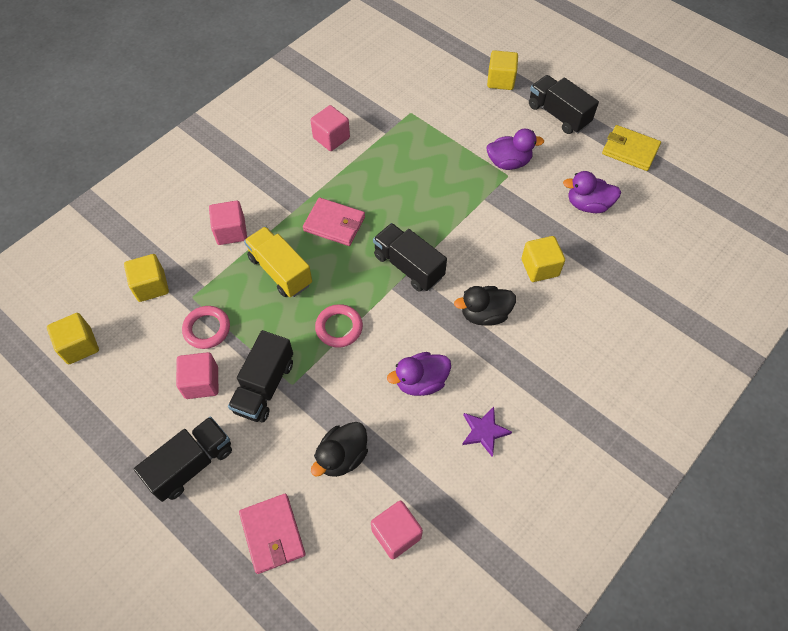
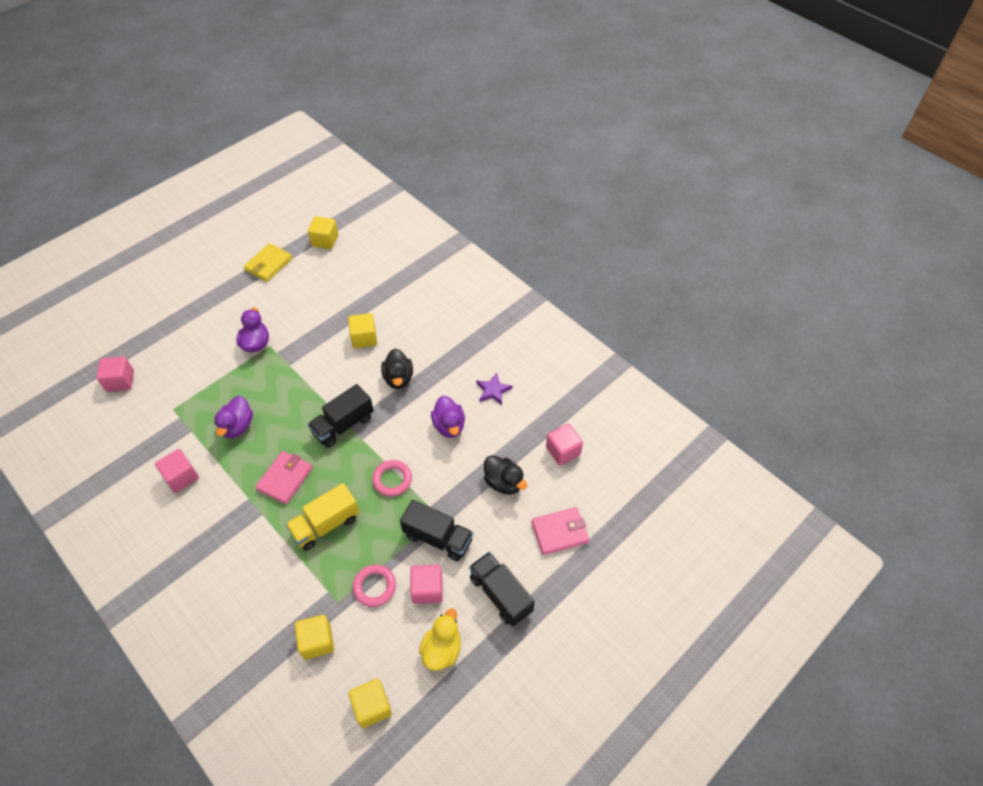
camera: 85 degrees left, 5 degrees down
pink cube [209,201,247,245] -> pink cube moved to [96,356,134,392]
yellow cube [487,50,518,90] -> yellow cube moved to [308,216,338,249]
black truck [529,75,599,134] -> none
purple duck [563,171,621,213] -> purple duck moved to [214,396,253,438]
none -> yellow duck [419,608,461,671]

